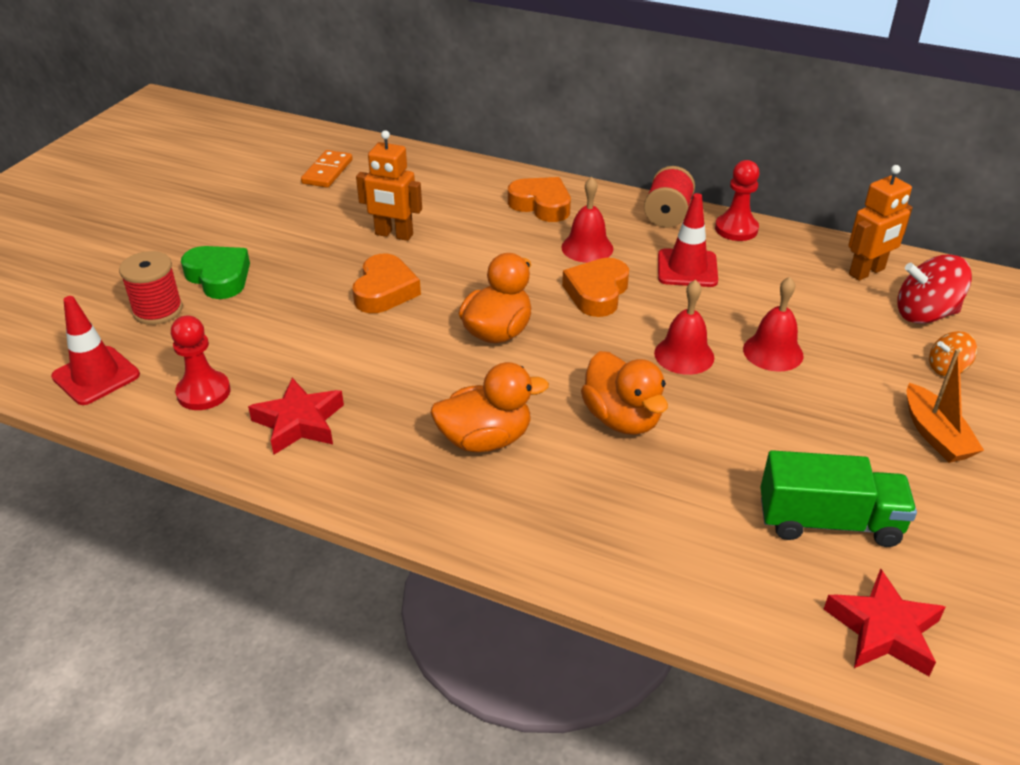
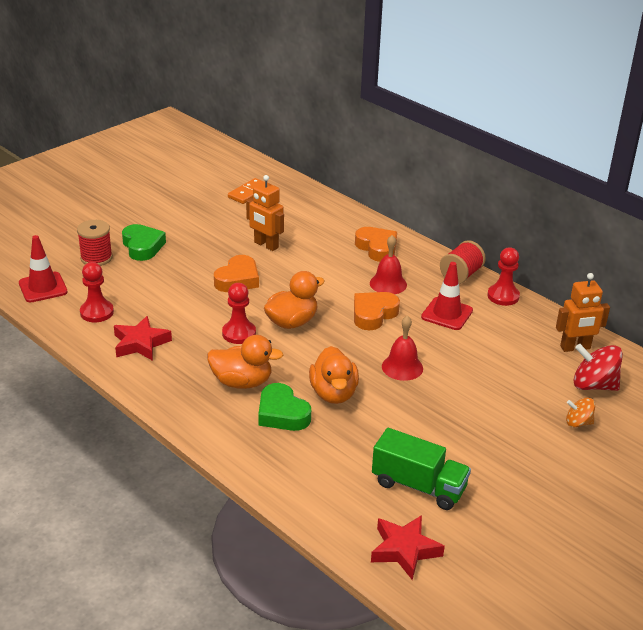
camera: 20 degrees right, 5 degrees down
red bell [743,277,804,371] -> none
orange boat [907,349,984,463] -> none
none -> red pawn [222,283,256,344]
none -> green heart [258,383,311,431]

